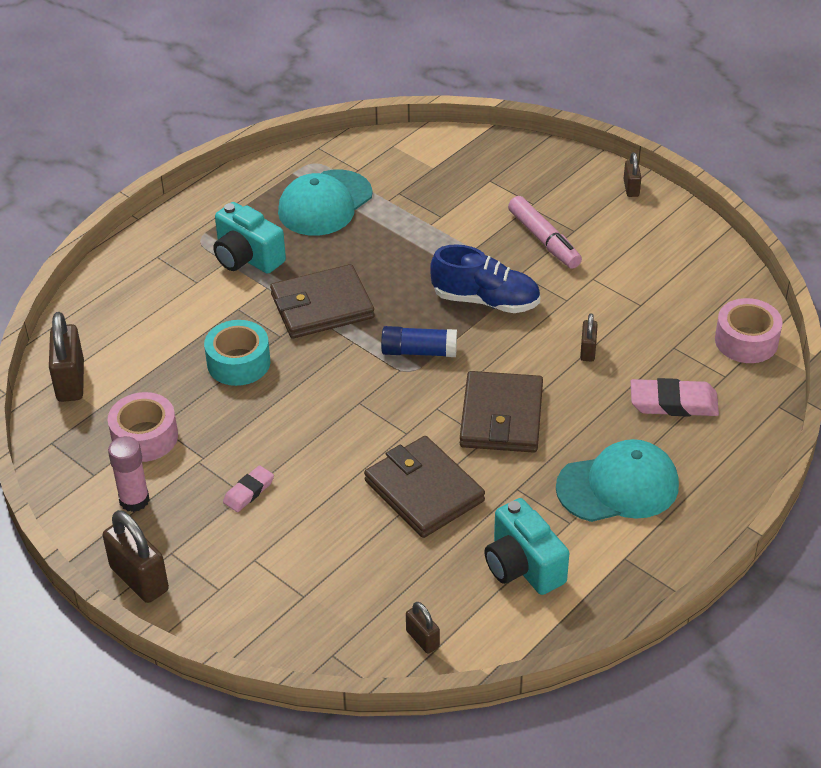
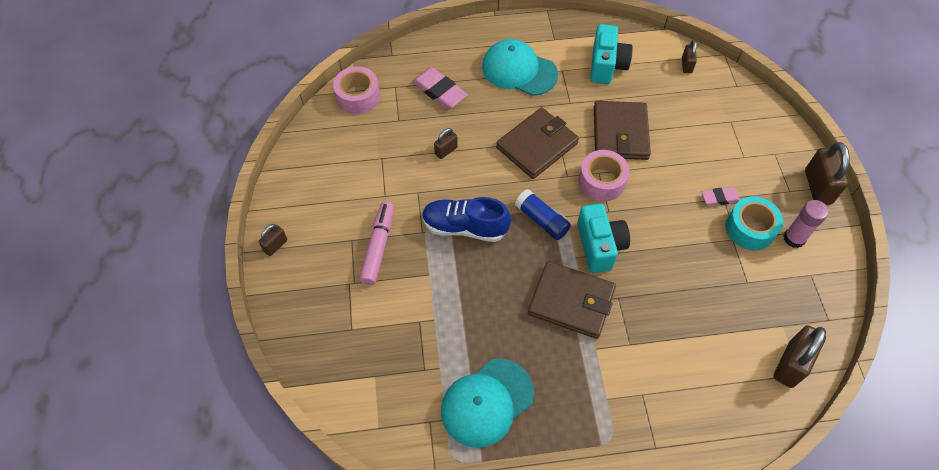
camera: 140 degrees left, 15 degrees up
pink tape [108,392,178,462] -> pink tape moved to [579,150,629,201]
turquoise tape [204,320,270,386] -> turquoise tape moved to [726,196,783,250]
turquoise camera [213,202,286,274] -> turquoise camera moved to [577,203,630,273]
turquoise cap [278,170,373,236] -> turquoise cap turned 150 degrees clockwise [441,358,534,448]
blue shoe [430,244,540,313] -> blue shoe turned 45 degrees counterclockwise [422,197,511,242]

